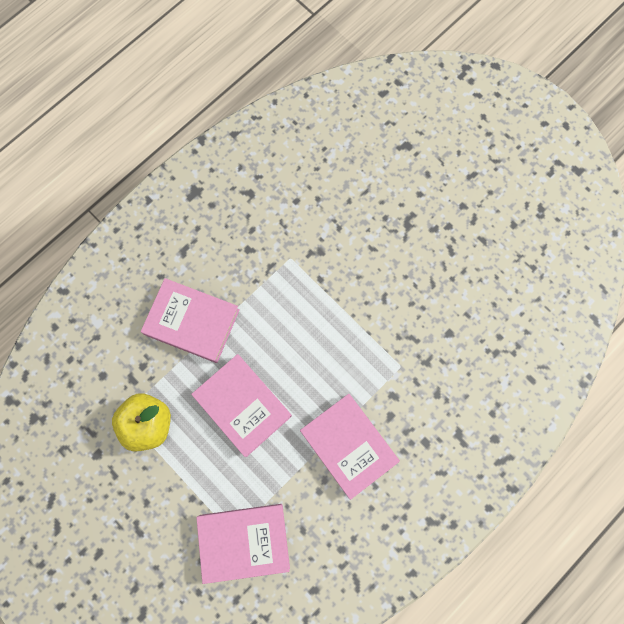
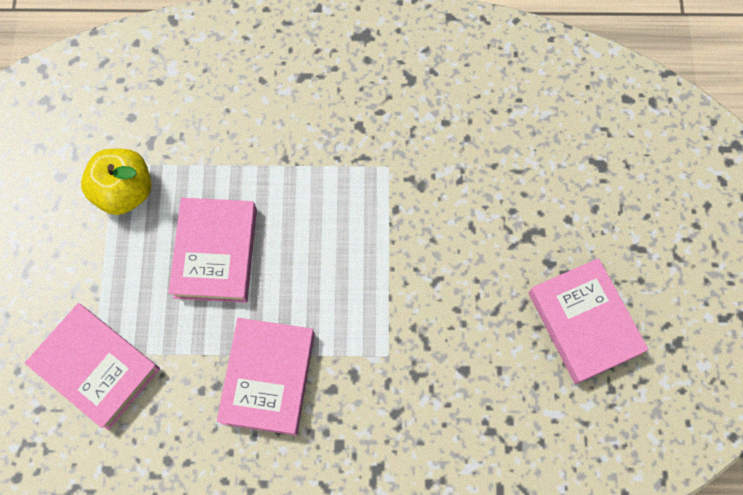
camera: 45 degrees right, 5 degrees down
pink book [141,278,240,363] -> pink book moved to [529,258,649,384]

